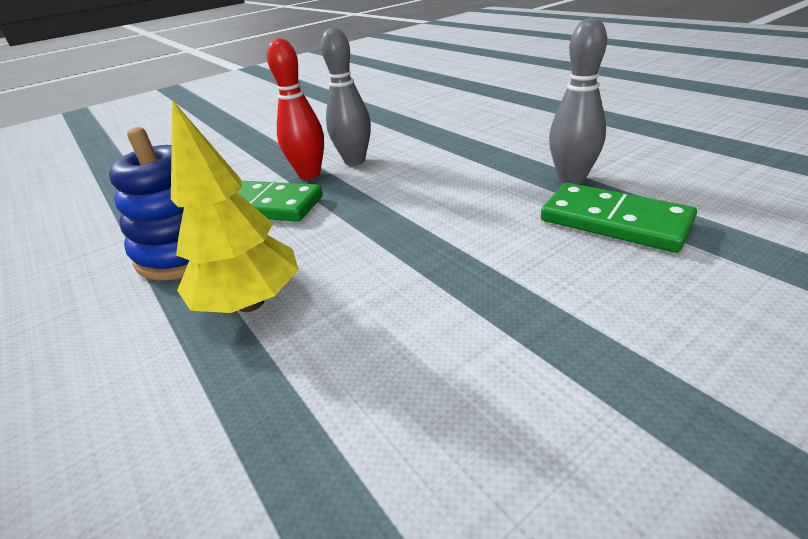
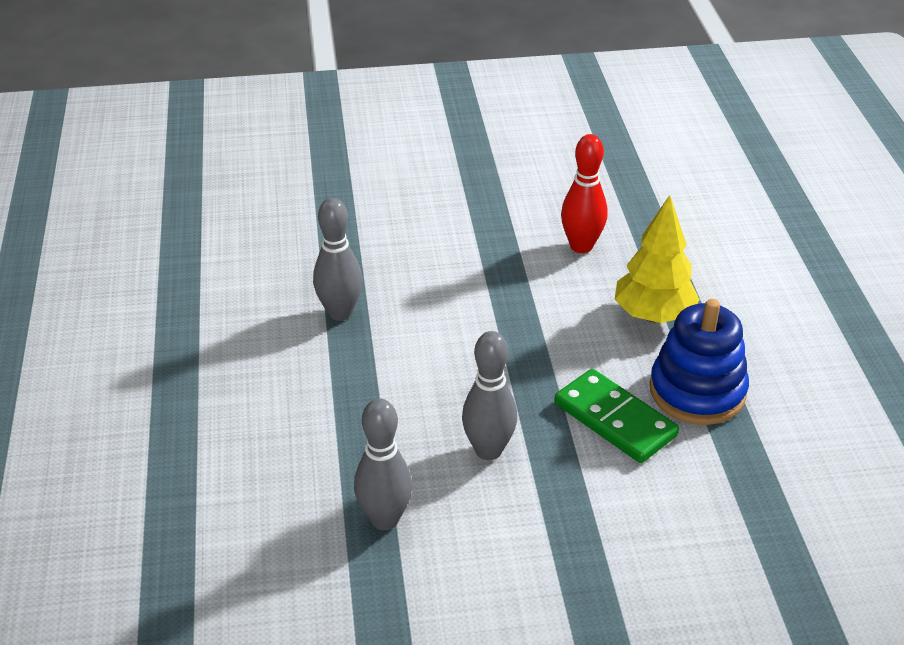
camera: 155 degrees left, 5 degrees up
red bowling pin [267,38,324,180] -> red bowling pin moved to [561,134,607,253]
green domino [541,183,697,253] -> none
none -> grey bowling pin [354,399,412,530]

